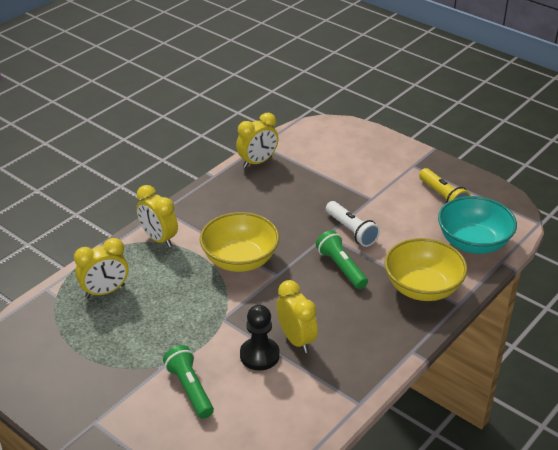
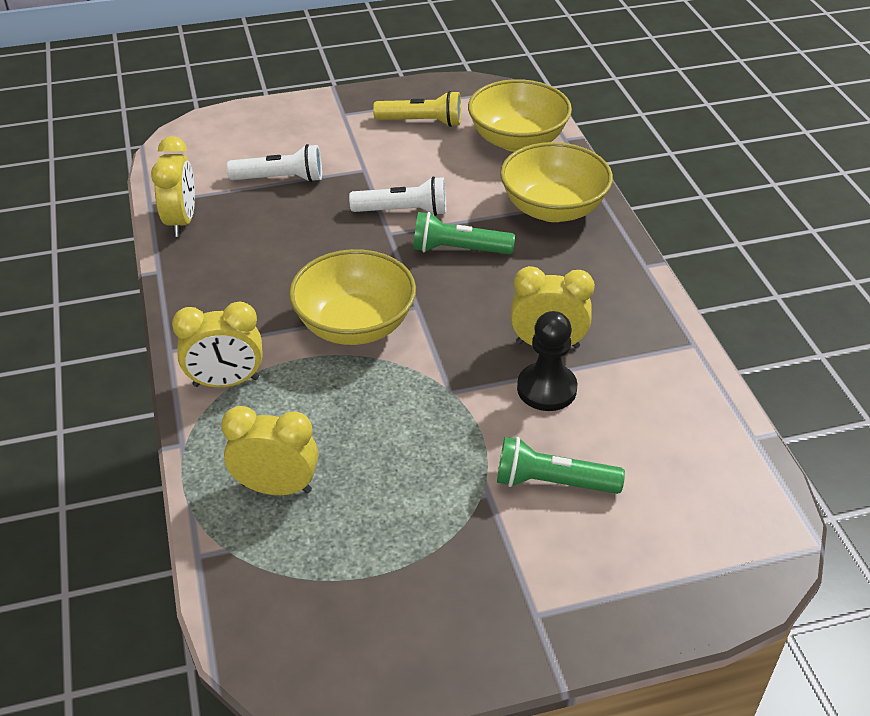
camera: 55 degrees left, 5 degrees up
yellow clock [74,238,128,298] -> yellow clock turned 90 degrees counterclockwise [221,406,318,495]
turquoise bowl [438,196,517,254] -> yellow bowl [468,79,572,152]
none -> white flashlight [227,144,322,182]

